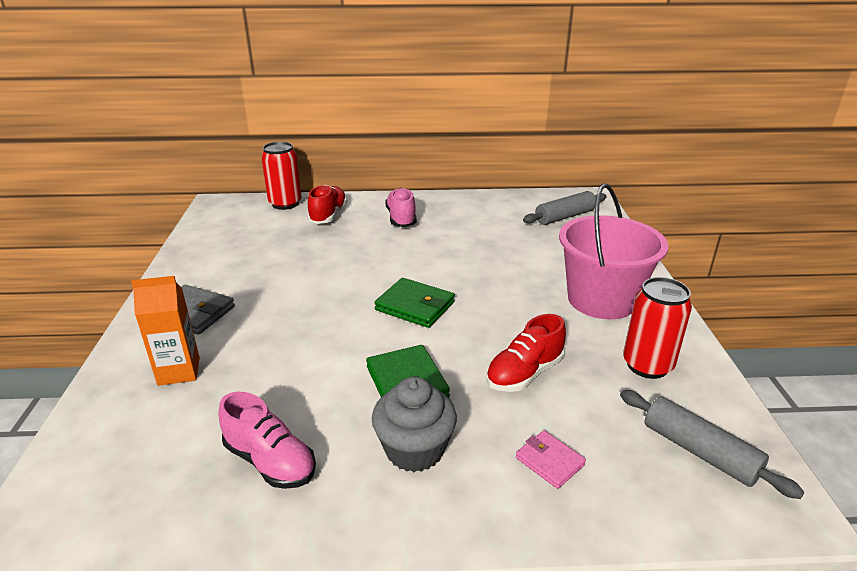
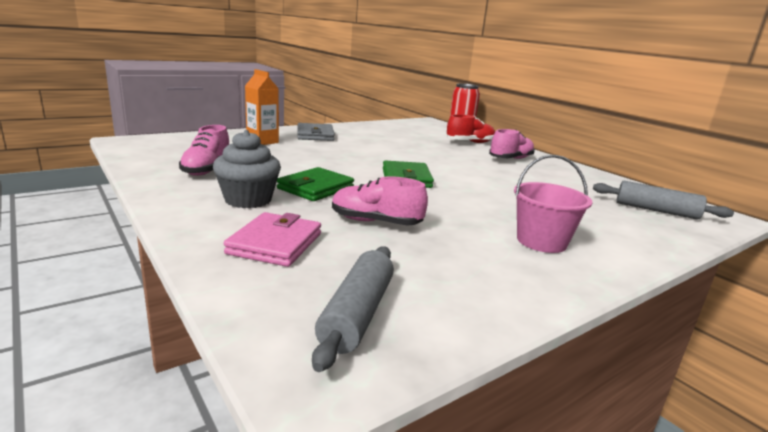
camera: 55 degrees right, 10 degrees down
red shoe [486,314,566,392] -> pink shoe [332,176,428,225]
pink wallet [516,431,586,489] -> pink wallet [224,212,321,267], size x1.62
pink bucket [559,183,668,319] -> pink bucket [514,155,593,253], size x0.63
red can [623,277,692,379] -> none

